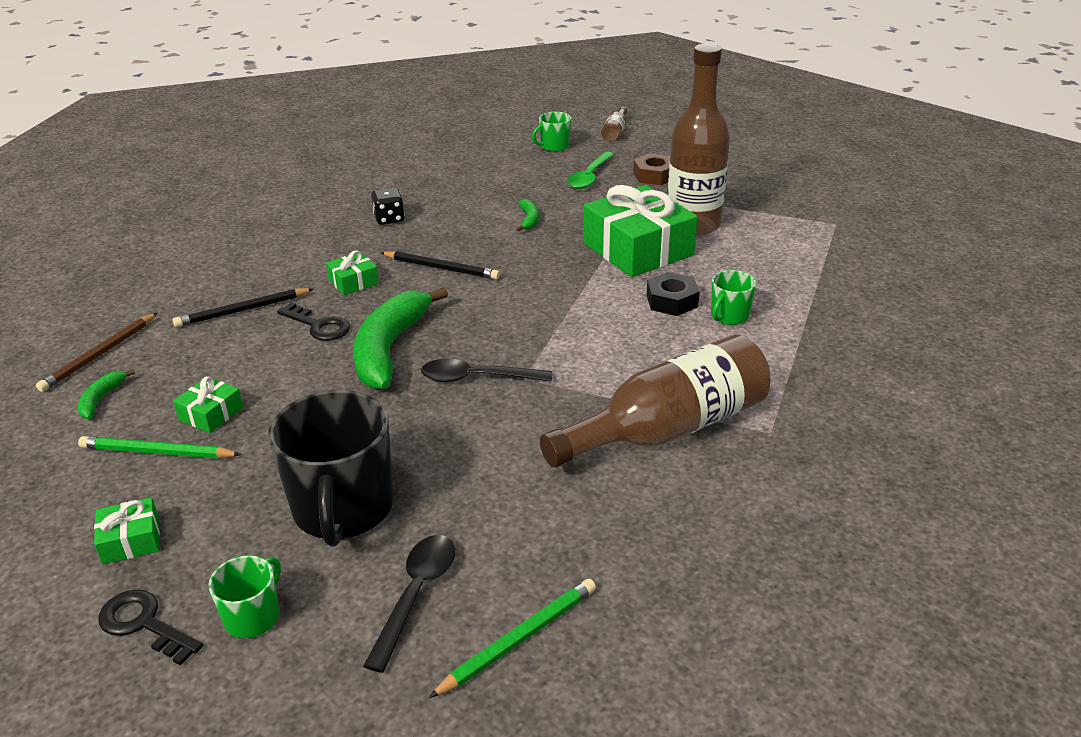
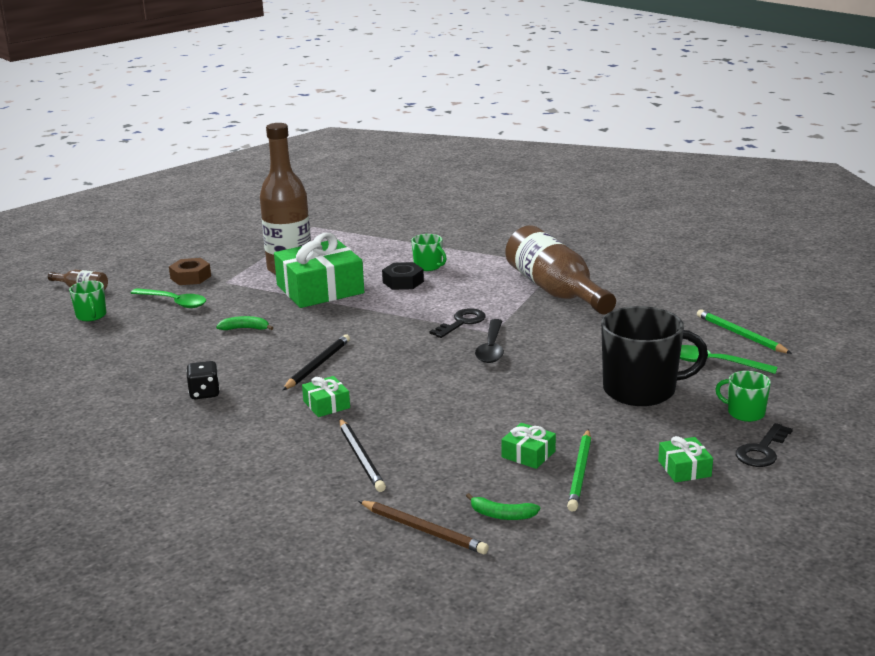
camera: 85 degrees left, 10 degrees down
black key [277,302,350,341] -> black key moved to [429,308,486,338]
green banana [353,287,448,389] -> none
black spoon [363,535,455,673] -> green spoon [680,345,777,374]

